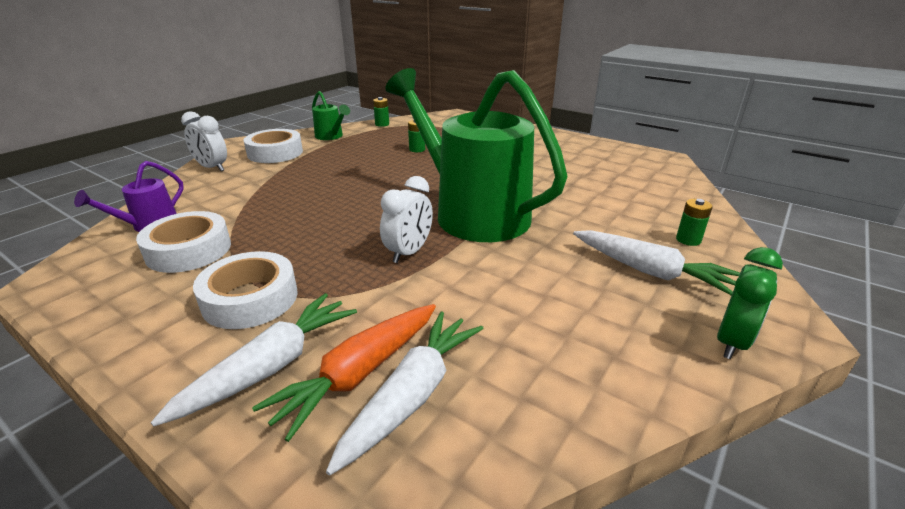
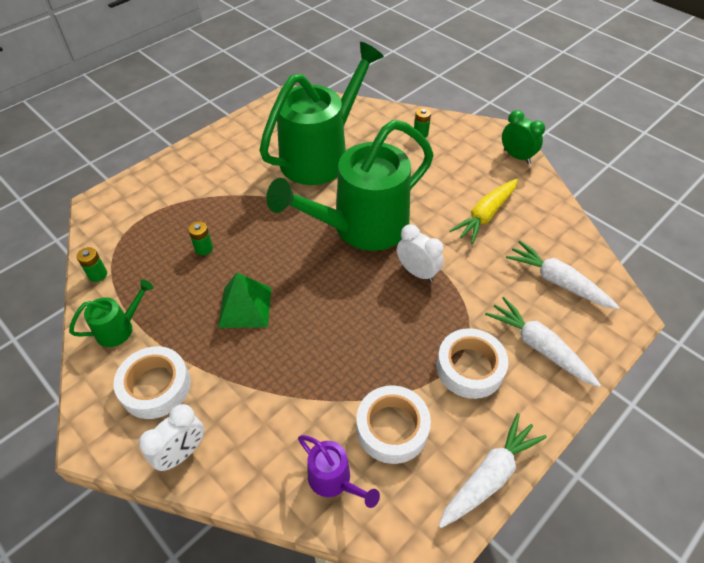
camera: 80 degrees left, 20 degrees up
orange carrot [252,304,436,442] -> none
white carrot [573,230,740,296] -> white carrot moved to [439,413,547,528]
none -> green pyramid [218,272,271,328]
none -> green watering can [260,42,384,185]
none -> yellow carrot [449,179,518,244]

